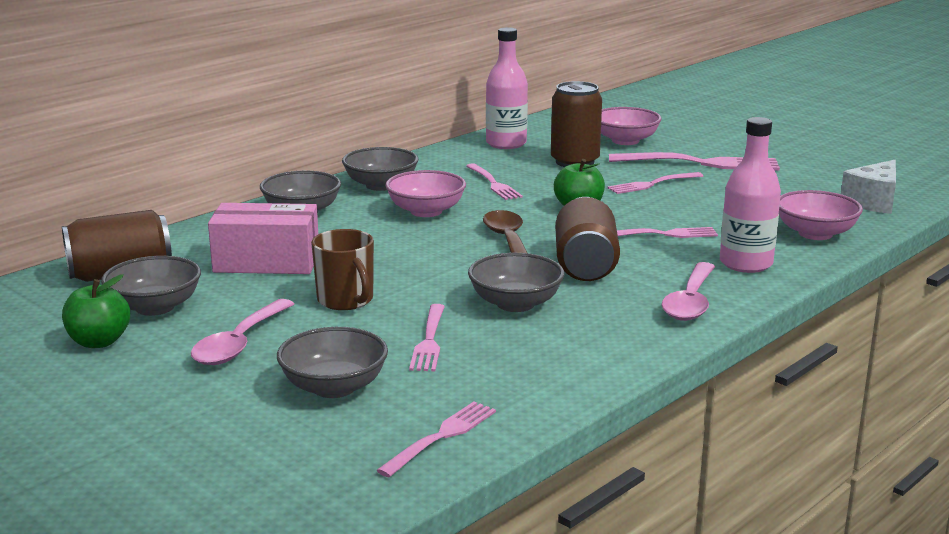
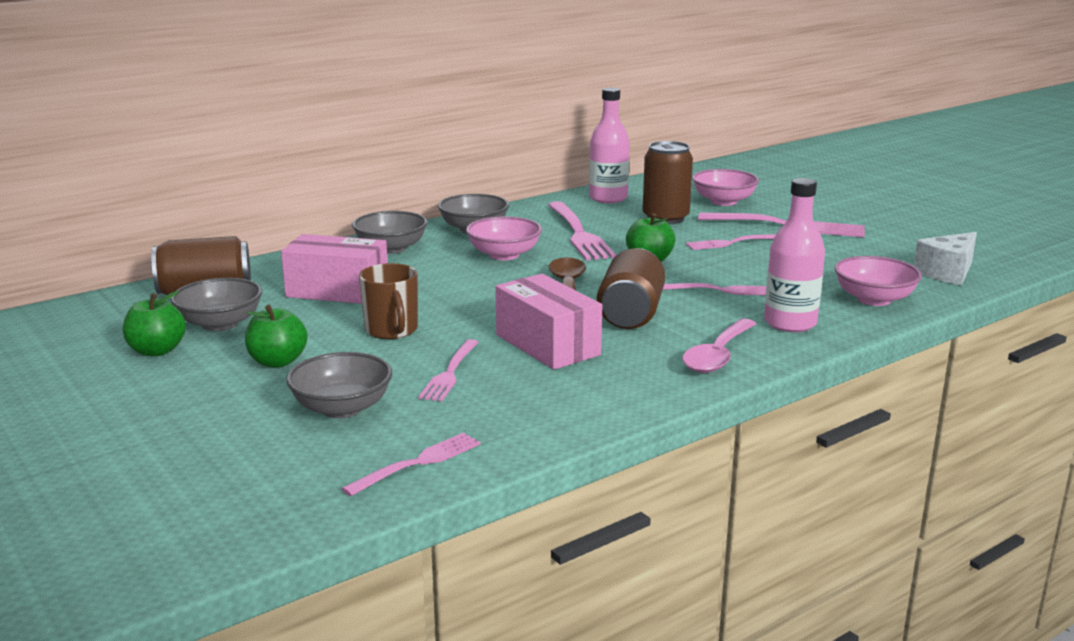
camera: 10 degrees right, 0 degrees up
pink spoon [191,299,294,365] -> green apple [245,305,308,368]
pink fork [466,163,523,200] -> pink fork [548,201,616,260], size x1.69
grey bowl [468,253,564,312] -> pink box [495,274,602,370]

